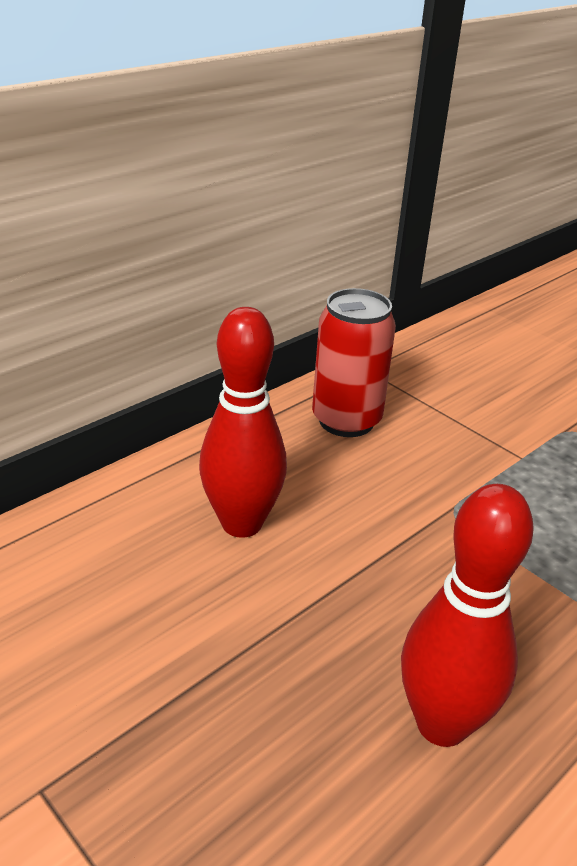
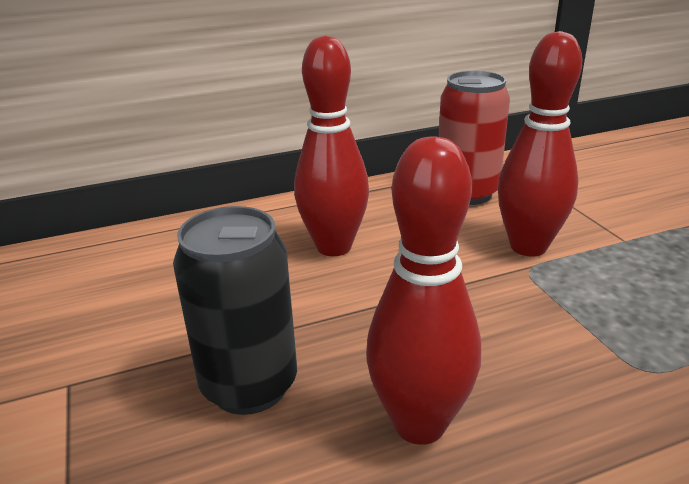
camera: 25 degrees right, 5 degrees down
none -> black can [173,206,297,415]
none -> red bowling pin [498,31,582,257]

